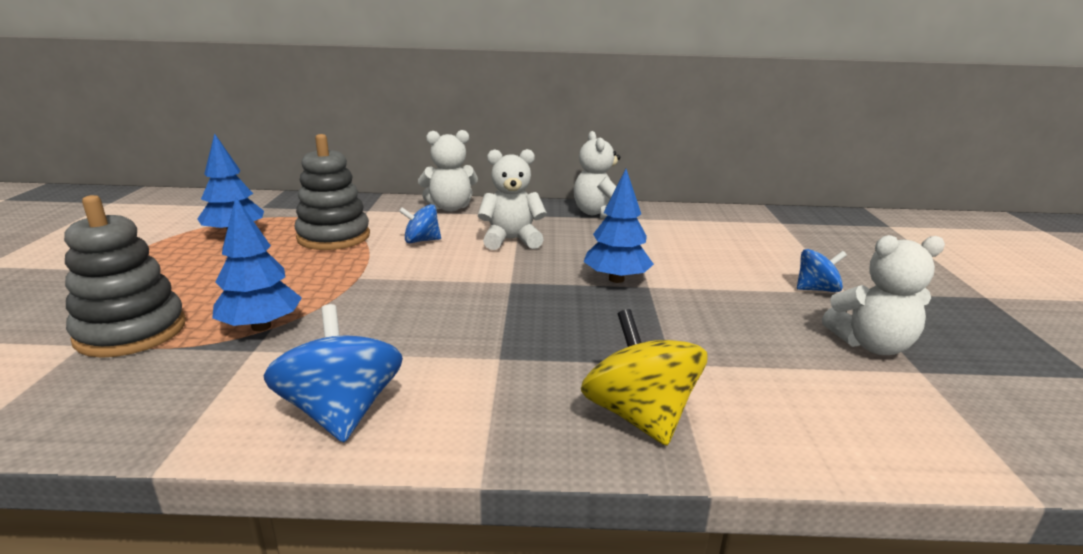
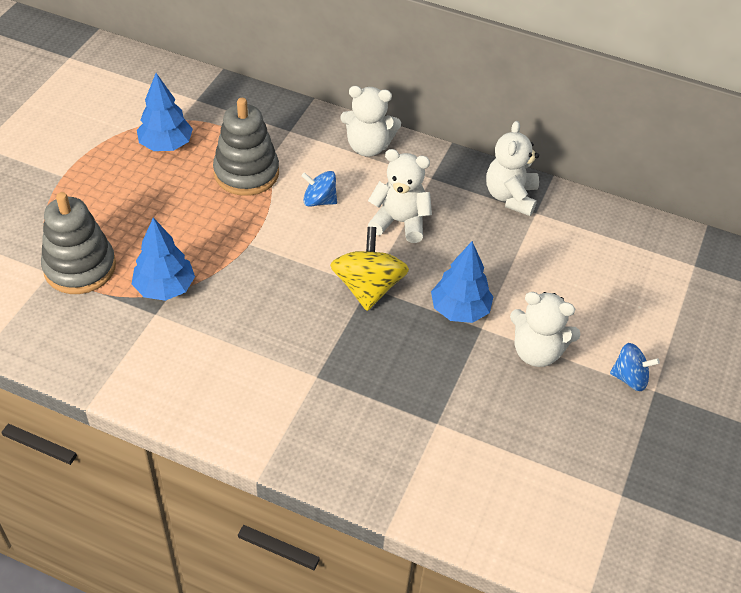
camera: 20 degrees right, 25 degrees up
blue spinning top [263,304,403,443] -> none
yellow spinning top [581,309,708,446] -> yellow spinning top moved to [330,227,409,311]
white teddy bear [822,235,945,355] -> white teddy bear moved to [510,292,581,367]

